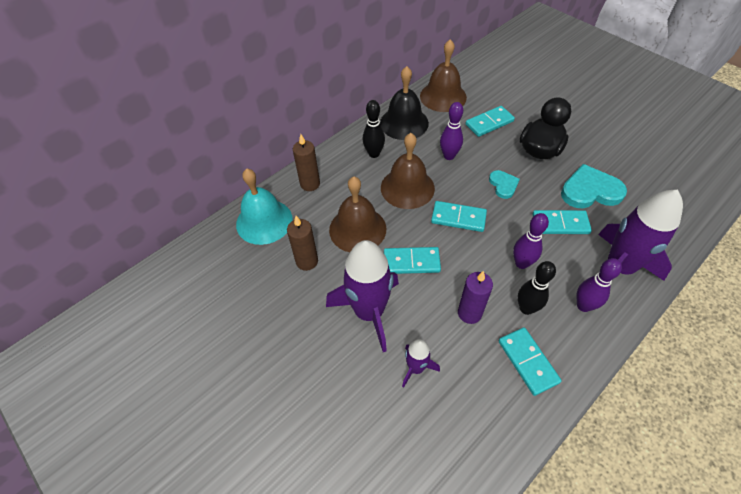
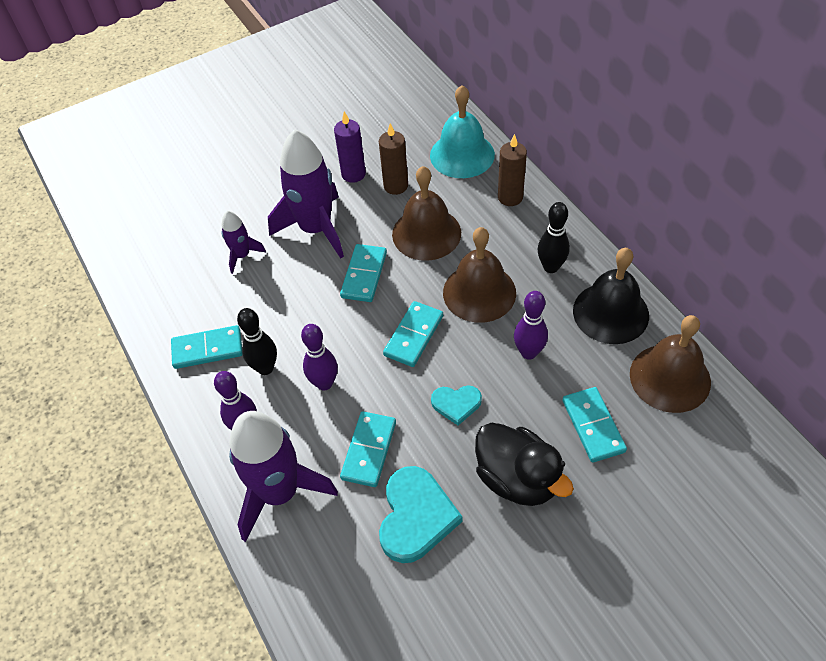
camera: 105 degrees right, 0 degrees up
purple candle [458,271,493,324] -> purple candle moved to [334,111,366,183]

